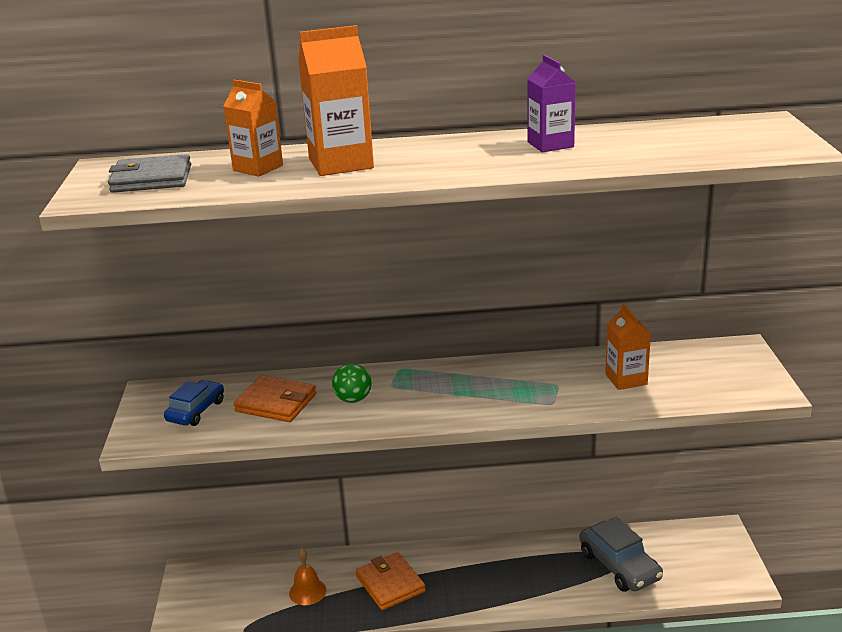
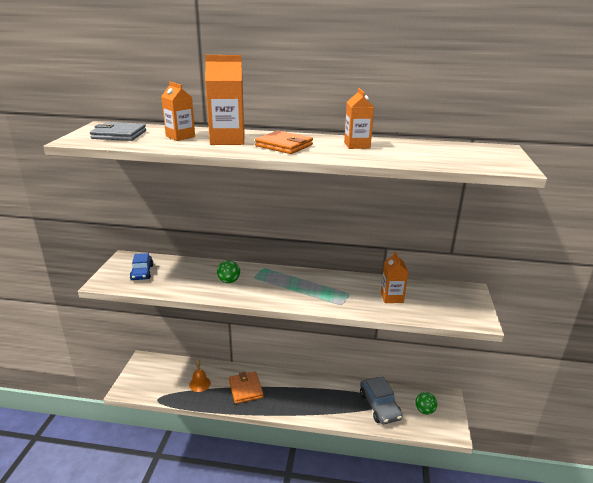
camera: 10 degrees right, 0 degrees up
blue car [164,380,224,426] -> blue car turned 135 degrees clockwise [130,253,153,280]
orange wallet [234,375,317,422] -> orange wallet moved to [255,130,313,154]
purple carton [527,55,576,152] -> orange carton [344,88,374,149]
none -> green ball [415,392,437,414]

